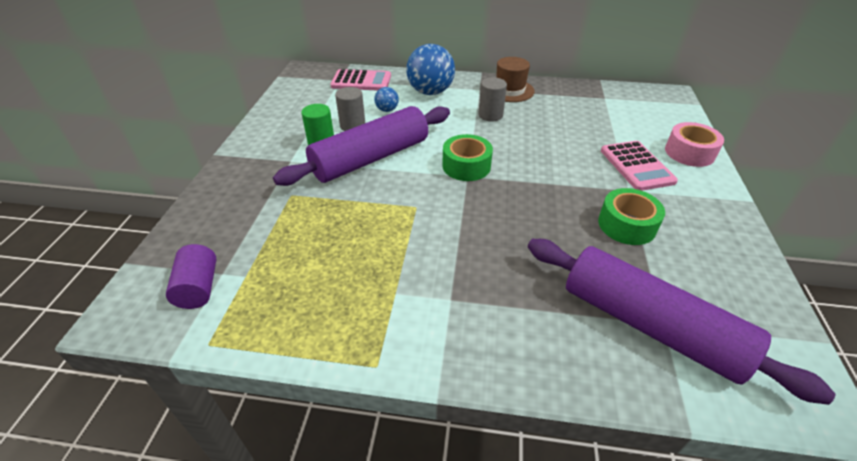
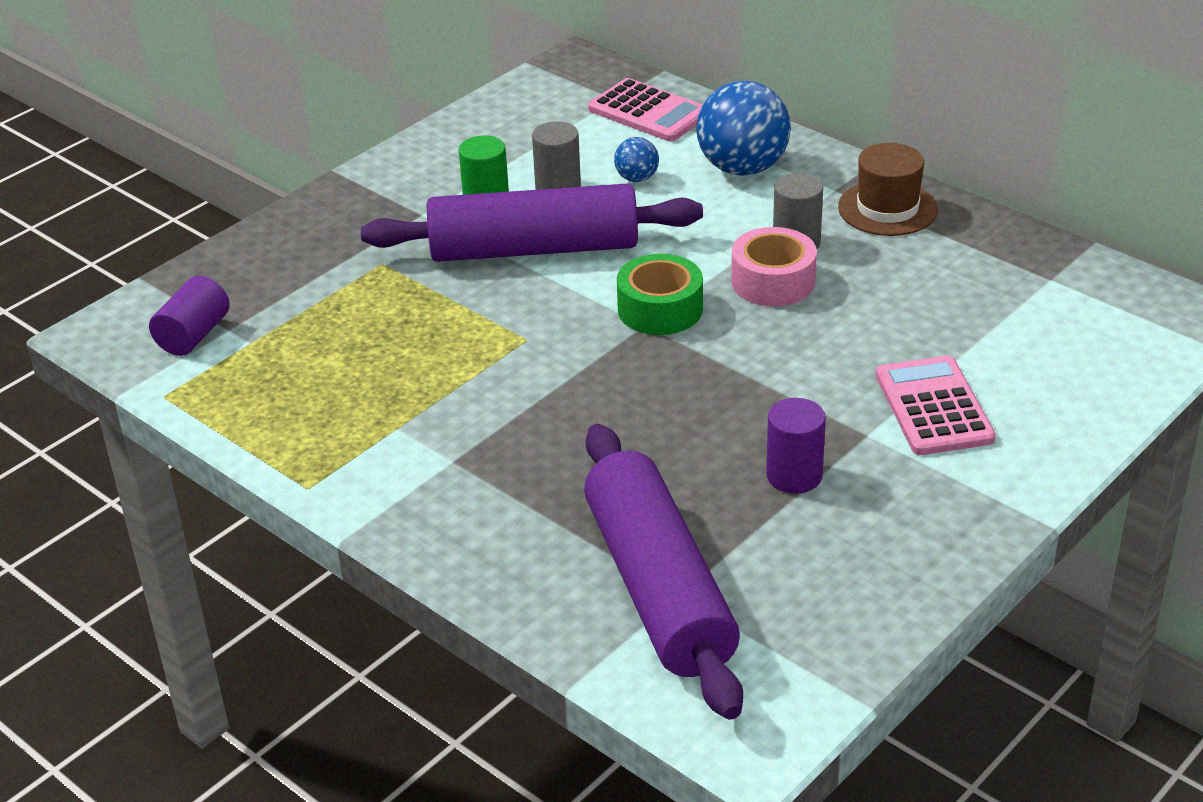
camera: 35 degrees right, 5 degrees down
green tape [598,188,665,245] -> purple cylinder [766,398,826,494]
pink calculator [601,141,678,191] -> pink calculator turned 150 degrees clockwise [875,356,996,455]
pink tape [665,122,724,167] -> pink tape moved to [731,227,817,306]

